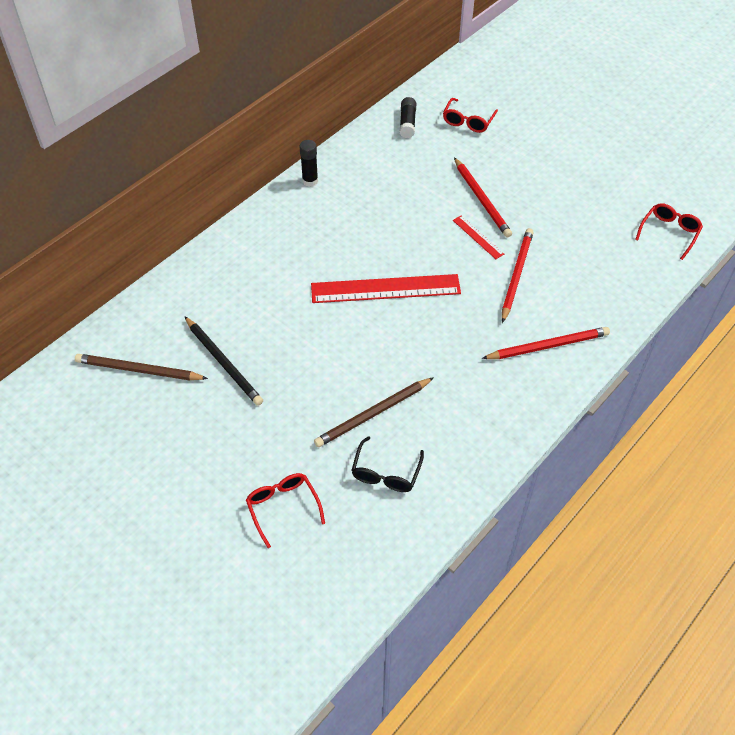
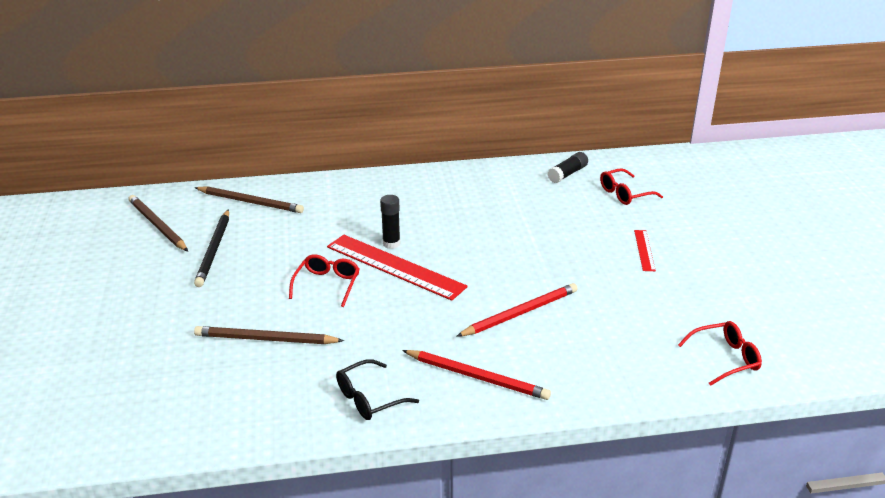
camera: 40 degrees right, 20 degrees down
red glasses [246,473,325,548] -> red glasses moved to [289,254,360,307]
black glue stick [299,140,318,187] -> black glue stick moved to [380,195,400,249]
black glasses [351,436,424,492] -> black glasses moved to [336,359,419,420]
red ruler [453,216,504,259] -> red ruler moved to [634,230,656,271]
red pencil [454,157,512,238] -> none
none -> brown pencil [194,186,304,213]

